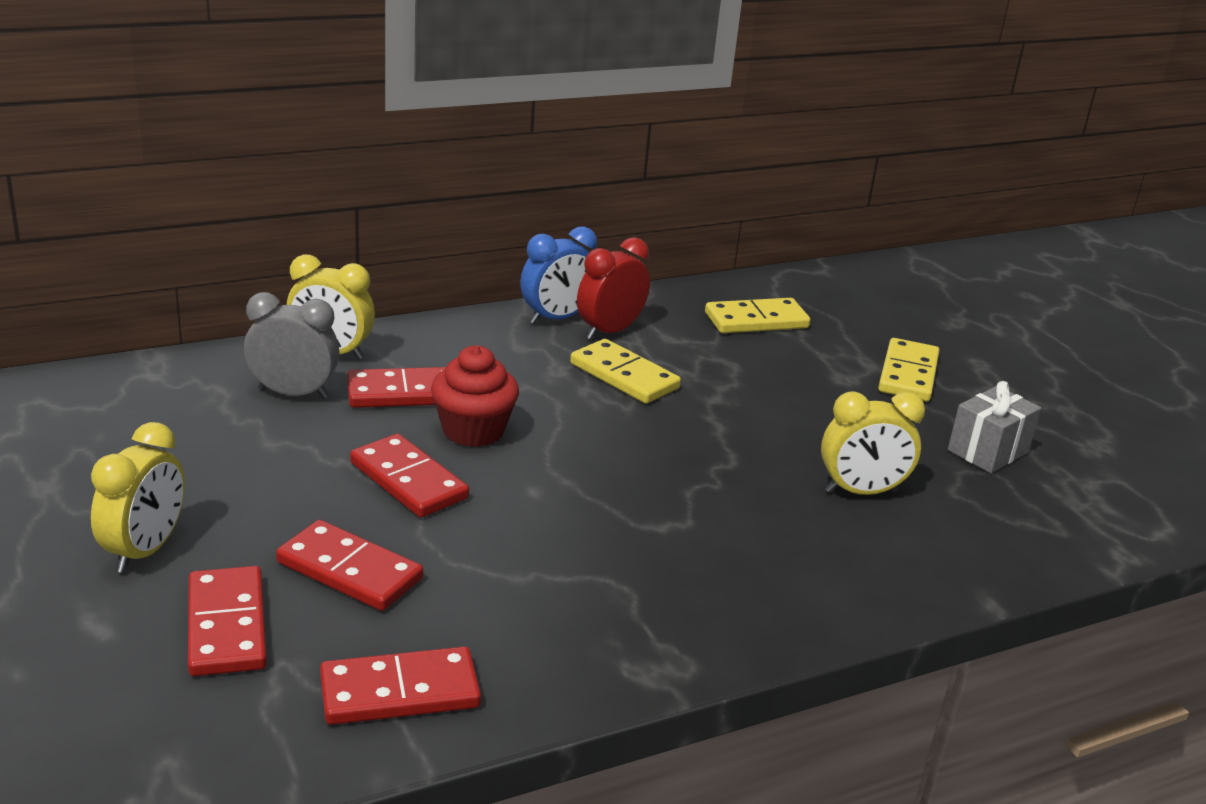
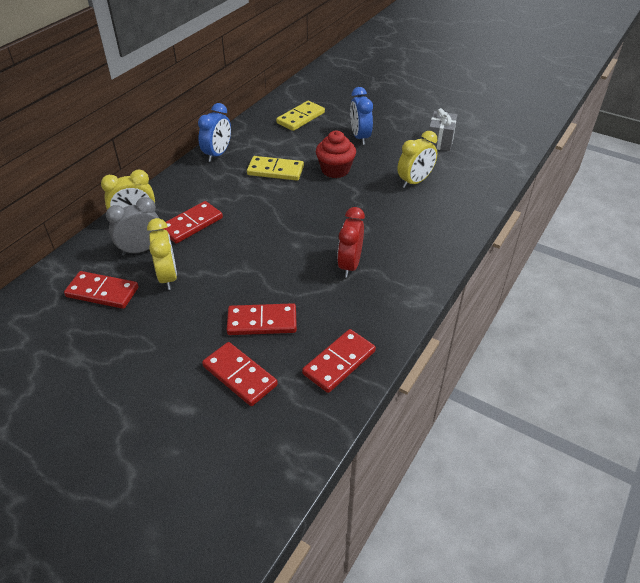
camera: 30 degrees left, 15 degrees up
yellow clock [91,422,185,573] -> yellow clock moved to [147,218,177,290]
red domino [350,434,469,518] -> red domino moved to [64,271,138,309]
red cupcake [431,345,519,447] -> red cupcake moved to [316,131,356,178]
red clock [577,237,650,340] -> red clock moved to [337,207,365,278]
yellow domino [878,338,939,402] -> none
none -> blue clock [350,87,373,145]

